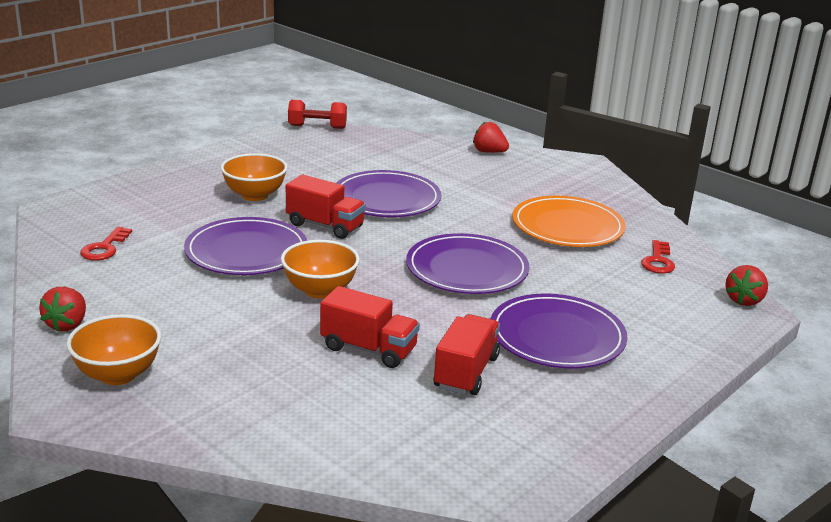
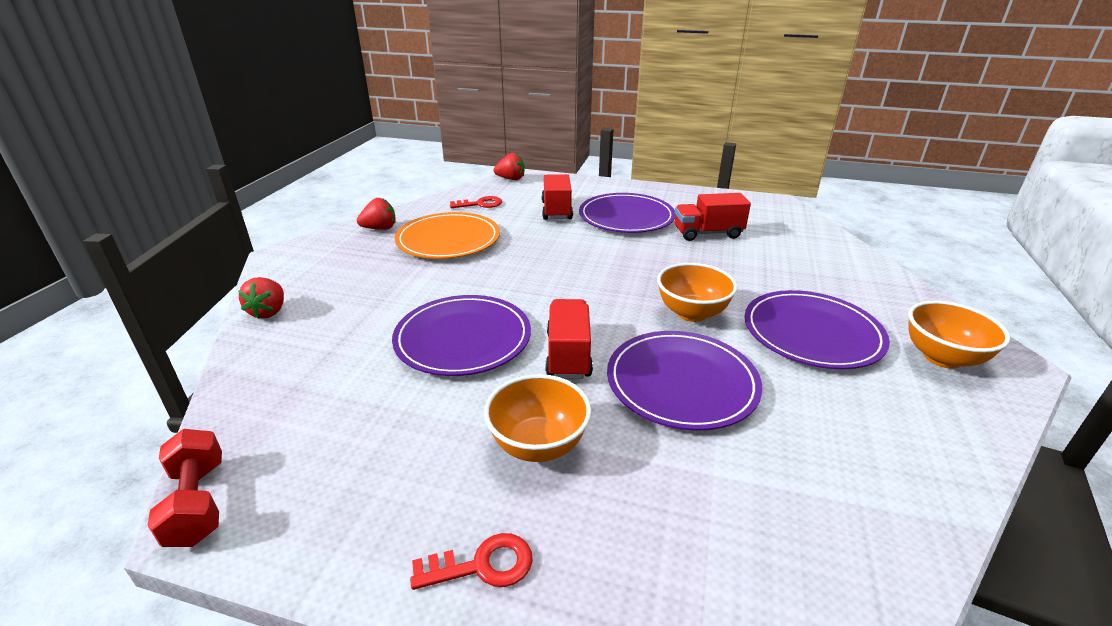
camera: 115 degrees left, 5 degrees up
red strawberry [39,287,86,332] -> red strawberry moved to [357,198,396,230]
red key [80,227,132,261] -> red key moved to [410,533,533,590]
red truck [320,286,420,368] -> red truck moved to [542,174,573,220]
purple plate [406,233,530,294] -> purple plate moved to [744,290,890,369]

